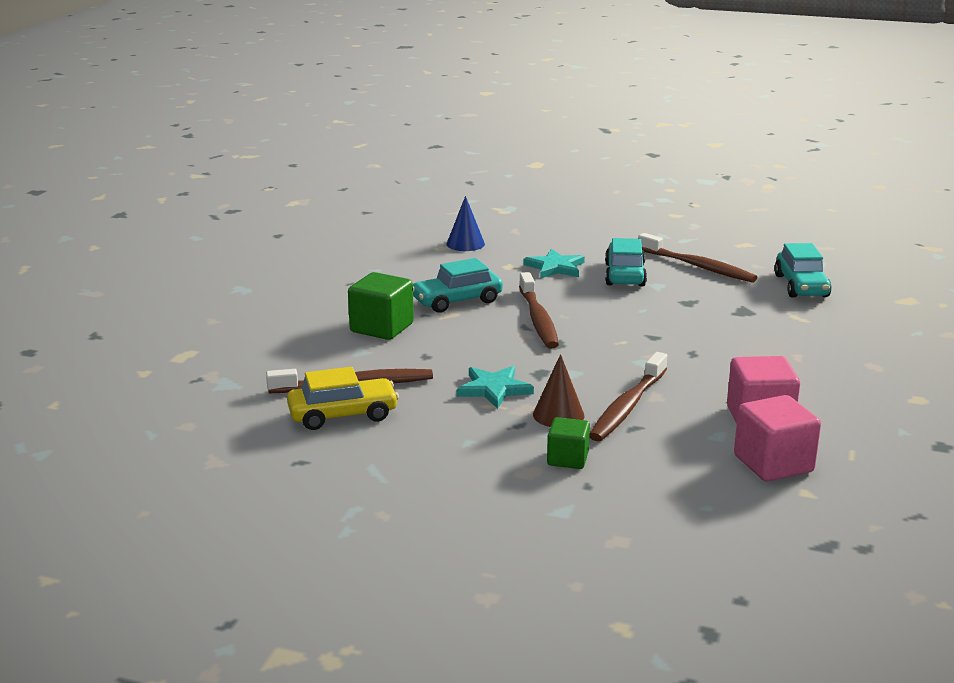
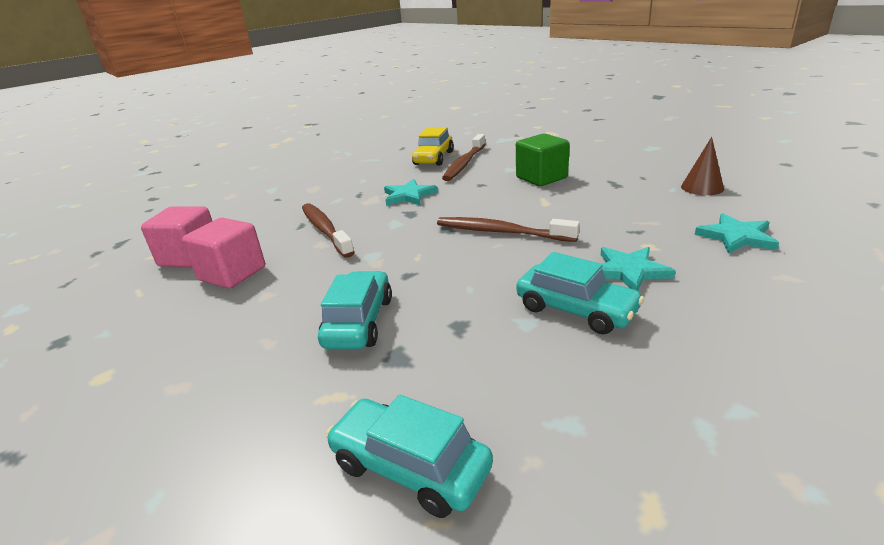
camera: 125 degrees right, 5 degrees up
turquoise car [413,258,503,313] -> turquoise car moved to [318,271,392,349]
blue cone [447,196,485,251] -> turquoise star [695,213,779,254]
brown cone [533,354,584,427] -> brown cone moved to [681,137,724,195]
green cube [547,417,590,469] -> none
brown toothbrush [638,233,757,283] -> none

